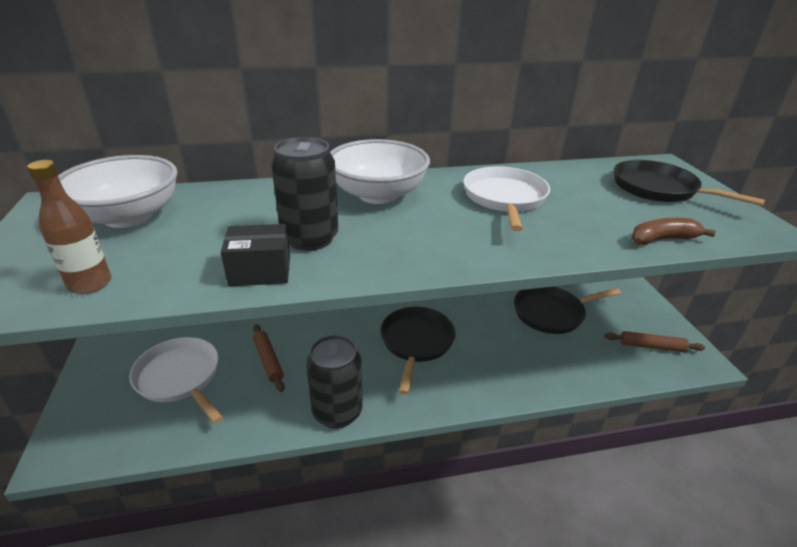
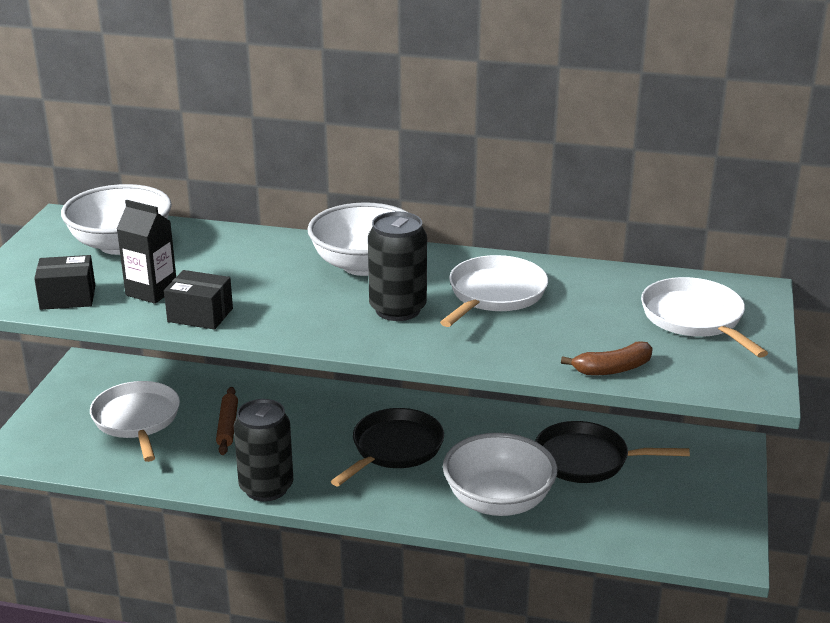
camera: 25 degrees right, 5 degrees down
brown bottle [27,160,111,294] -> black box [34,255,95,310]
black can [271,137,338,251] -> black can moved to [368,212,427,321]
brown rolling pin [604,331,705,352] -> none
black pan [614,160,765,206] -> white pan [641,277,768,358]
brown banana [631,218,716,245] -> brown banana turned 150 degrees clockwise [561,341,653,375]
none -> black carton [117,200,176,304]
none -> white bowl [443,433,557,516]

